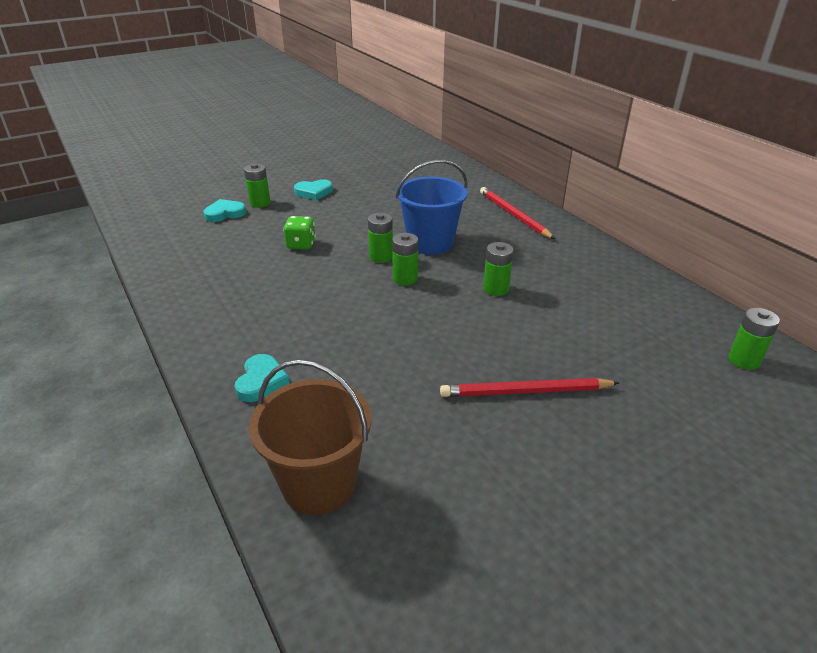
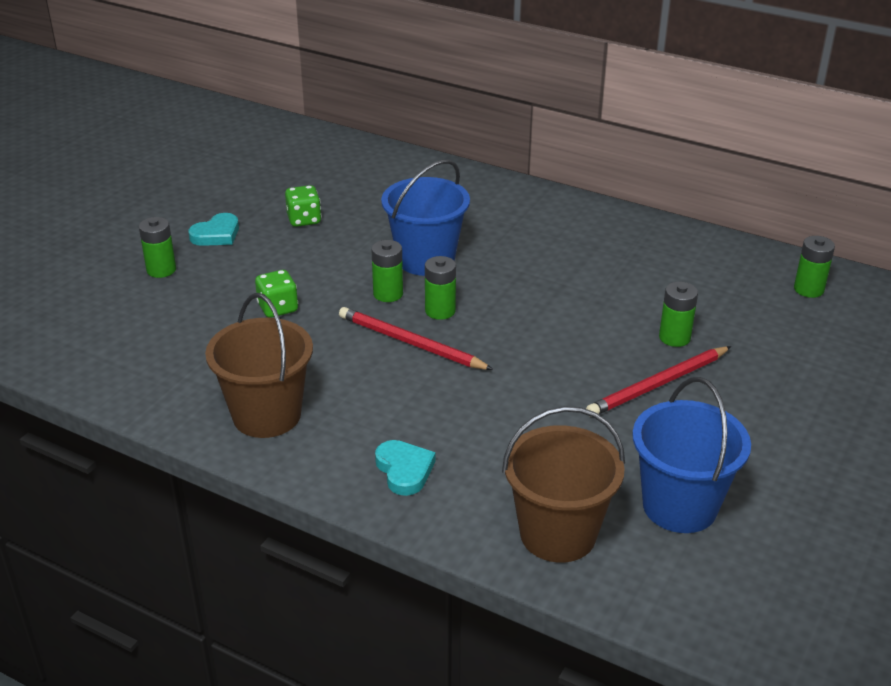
camera: 30 degrees left, 0 degrees up
turquoise heart [203,199,246,222] -> none
red pencil [480,187,555,239] -> red pencil moved to [339,307,494,370]
green battery [483,242,514,296] -> green battery moved to [659,282,698,347]
none -> brown bucket [205,293,313,438]
none -> green dice [285,185,322,227]
none -> blue bucket [632,377,751,533]

